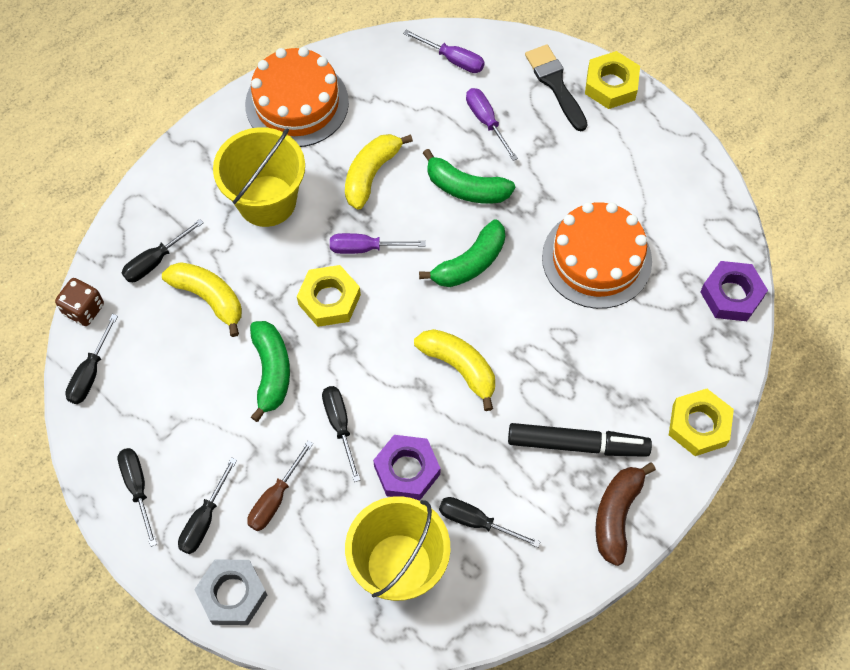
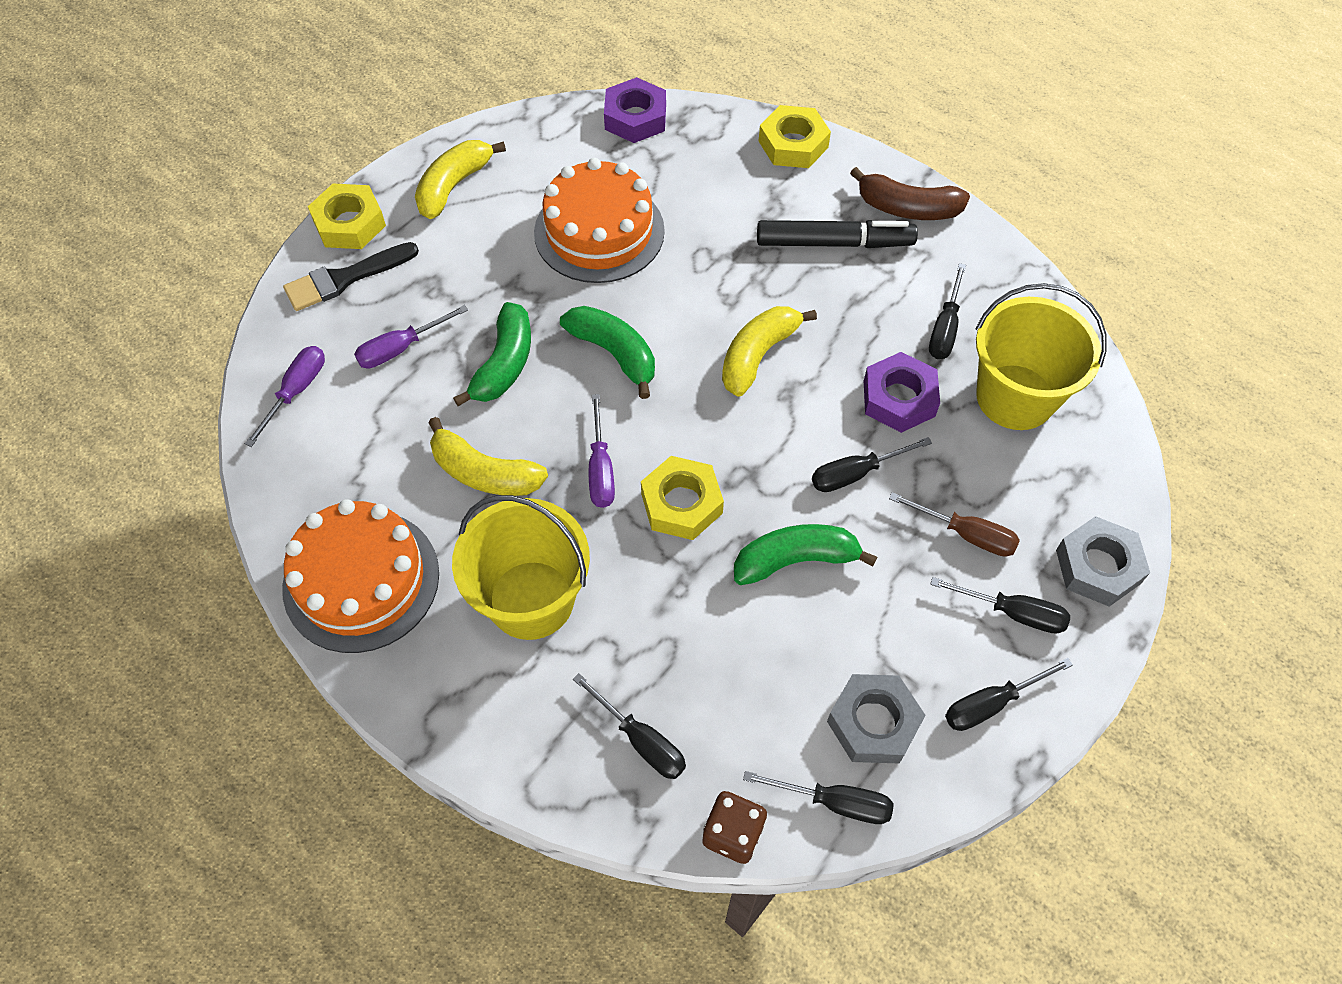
camera: 95 degrees left, 5 degrees down
yellow banana [162,262,242,337] -> yellow banana moved to [415,140,506,219]
black marker [508,423,652,457] -> black marker turned 90 degrees clockwise [757,220,918,248]
none -> grey nut [827,674,926,764]

